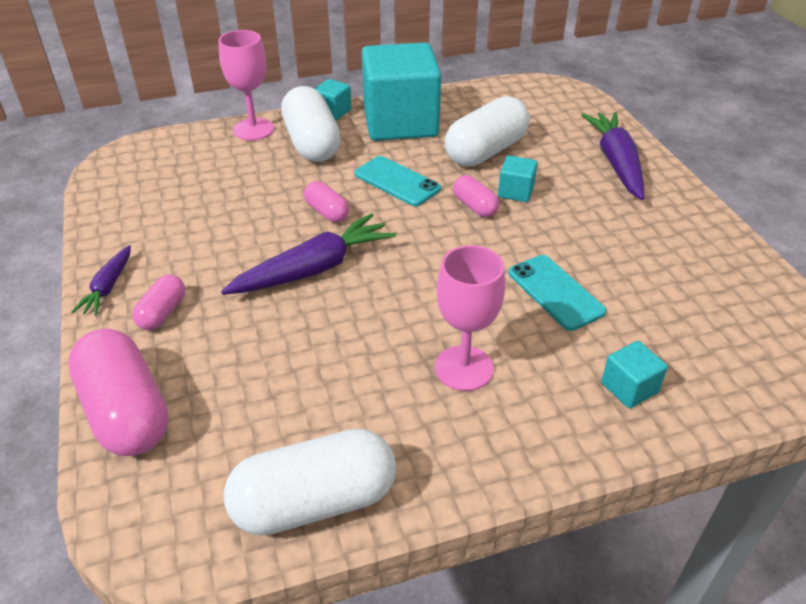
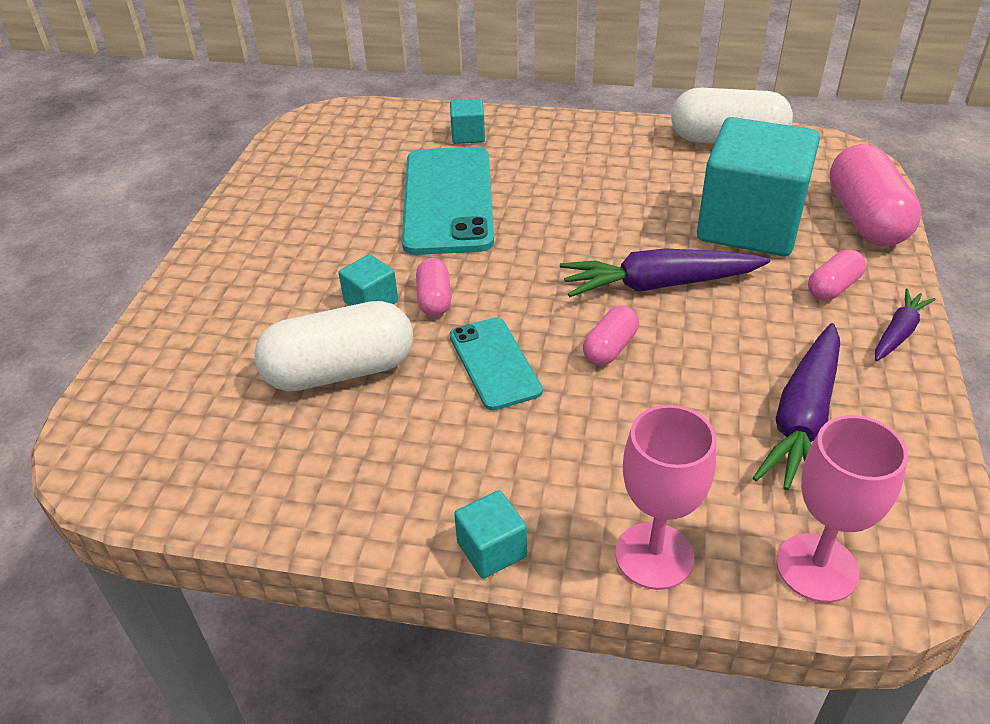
camera: 150 degrees left, 0 degrees up
white capsule [281,86,341,162] -> none
pink capsule [304,181,349,222] -> pink capsule turned 45 degrees clockwise [583,305,639,365]
turquoise cube [362,42,441,141] -> turquoise cube moved to [697,117,820,256]
pink goblet [435,245,505,391] -> pink goblet moved to [776,415,908,603]
turquoise phone [508,255,606,331] -> turquoise phone [402,147,494,255], size x1.79
purple carrot [582,112,644,200] -> purple carrot moved to [753,323,840,490]

